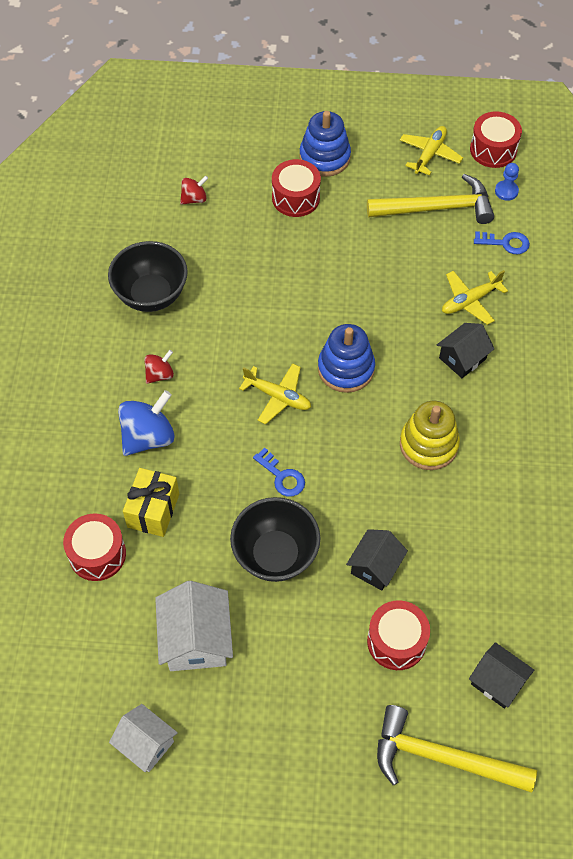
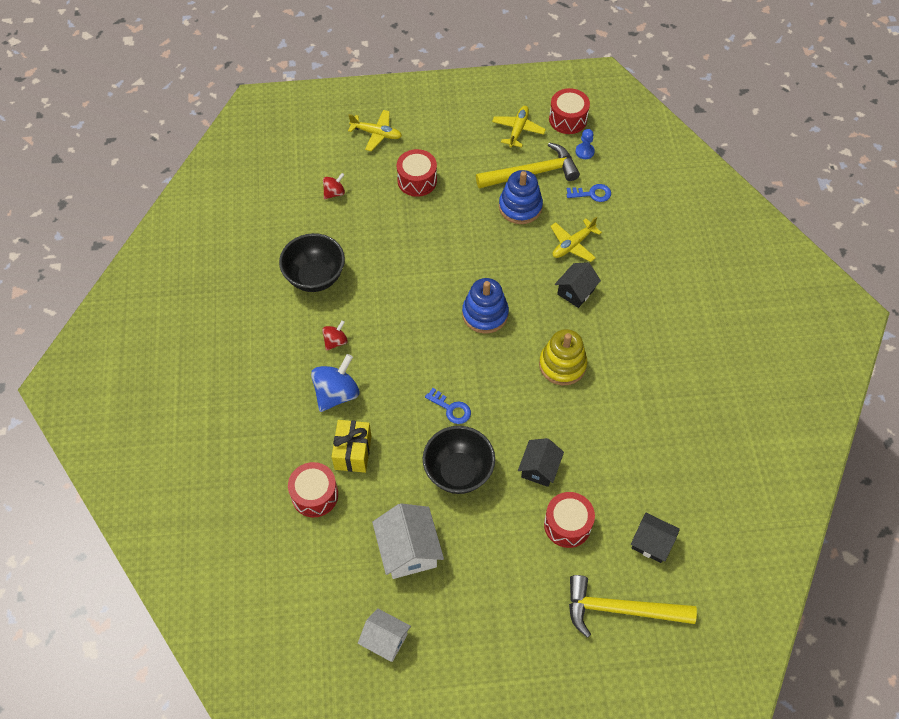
camera: 10 degrees left, 0 degrees up
yellow plane [239,363,311,424] -> yellow plane moved to [348,110,402,151]
blue stacking toy [299,111,351,177] -> blue stacking toy moved to [499,170,543,224]

